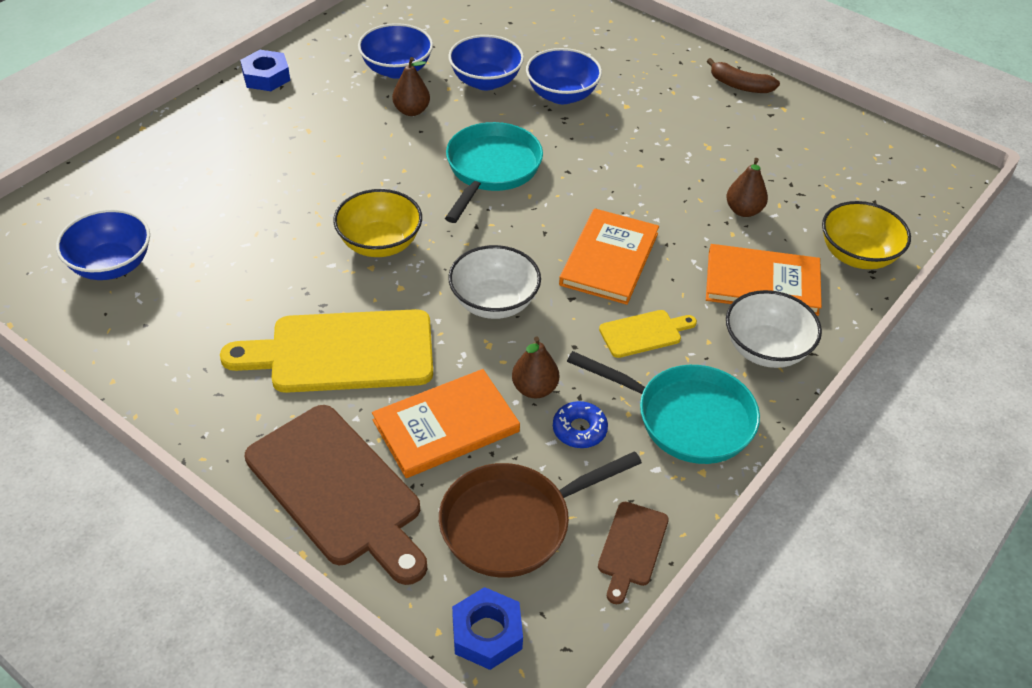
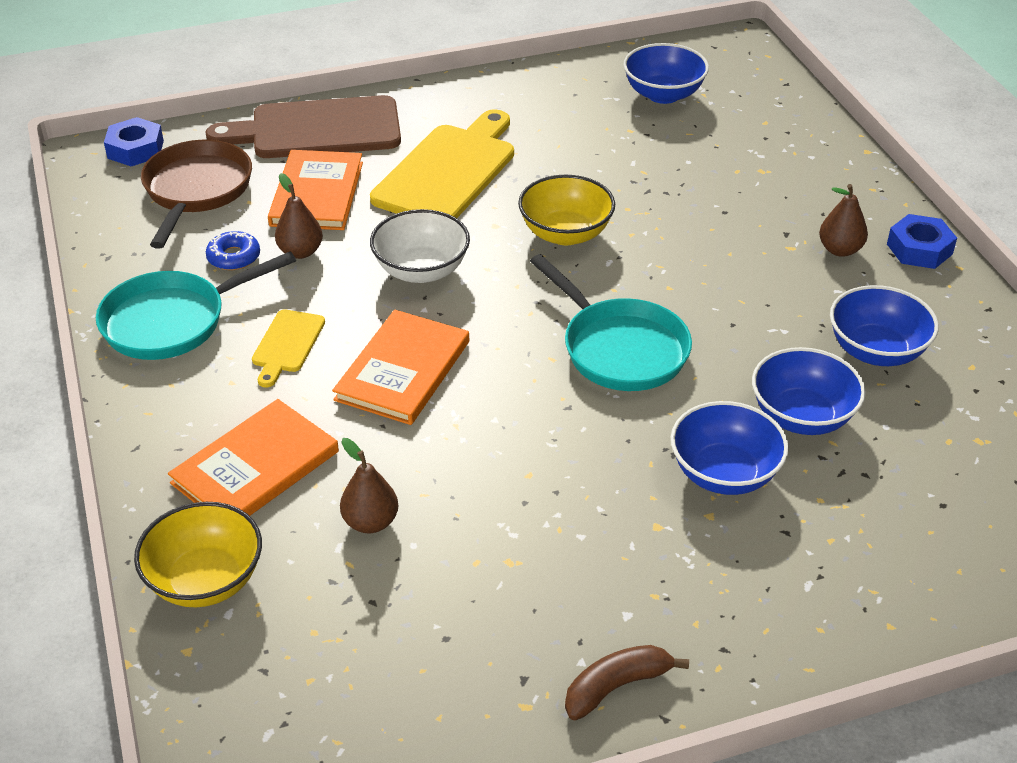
camera: 125 degrees right, 5 degrees down
brown pear [392,57,430,116] -> brown pear moved to [819,184,868,257]
orange book [559,208,659,305] -> orange book turned 60 degrees clockwise [332,310,469,425]
brown cutting board [598,502,669,604] -> none
white bowl [726,290,822,368] -> none

